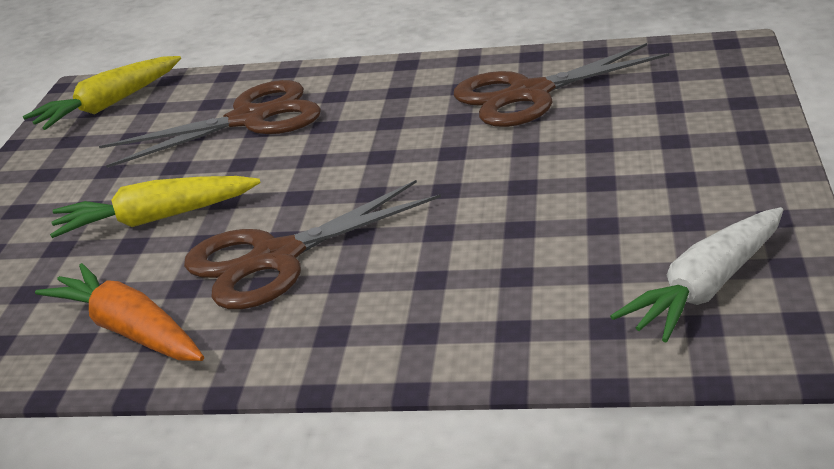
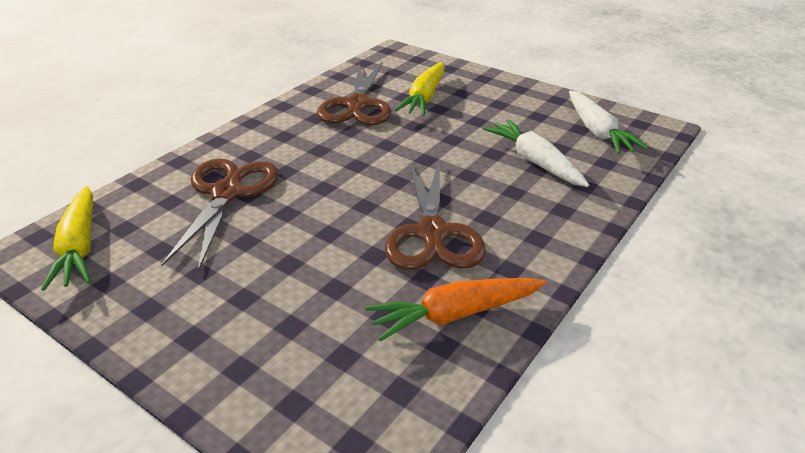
camera: 65 degrees left, 5 degrees up
yellow carrot [50,176,261,238] -> yellow carrot moved to [395,62,445,115]
none -> white carrot [483,119,589,187]

